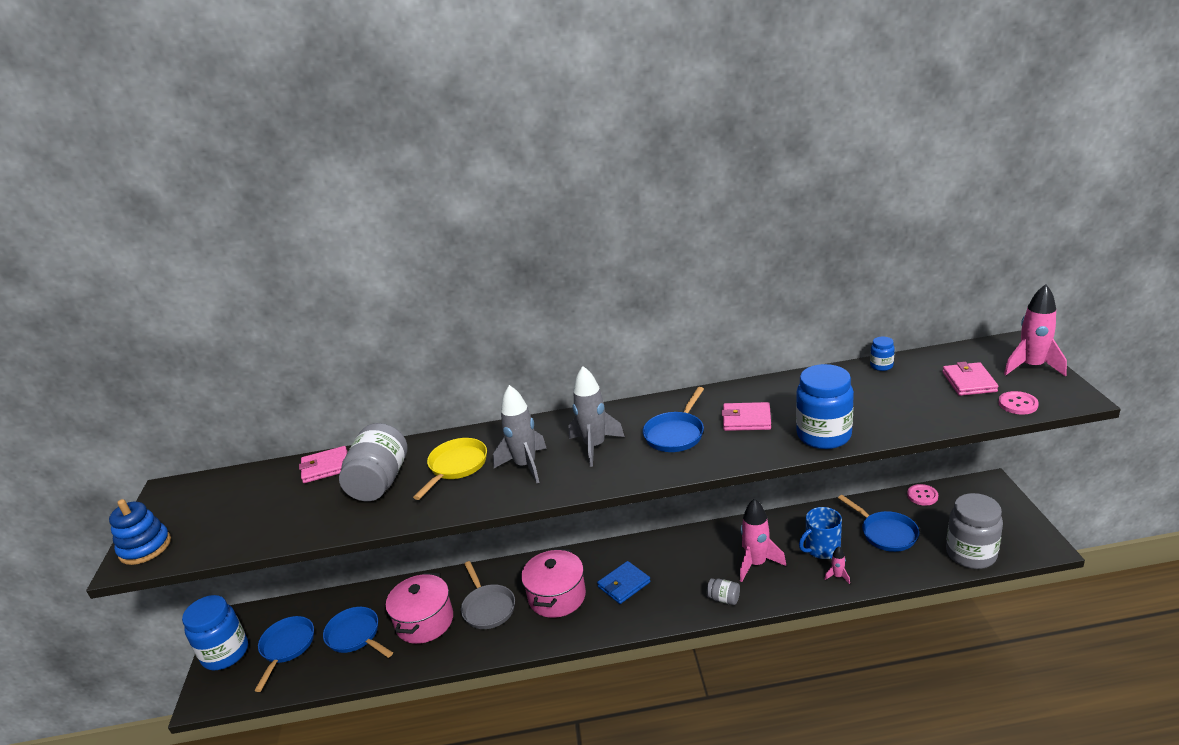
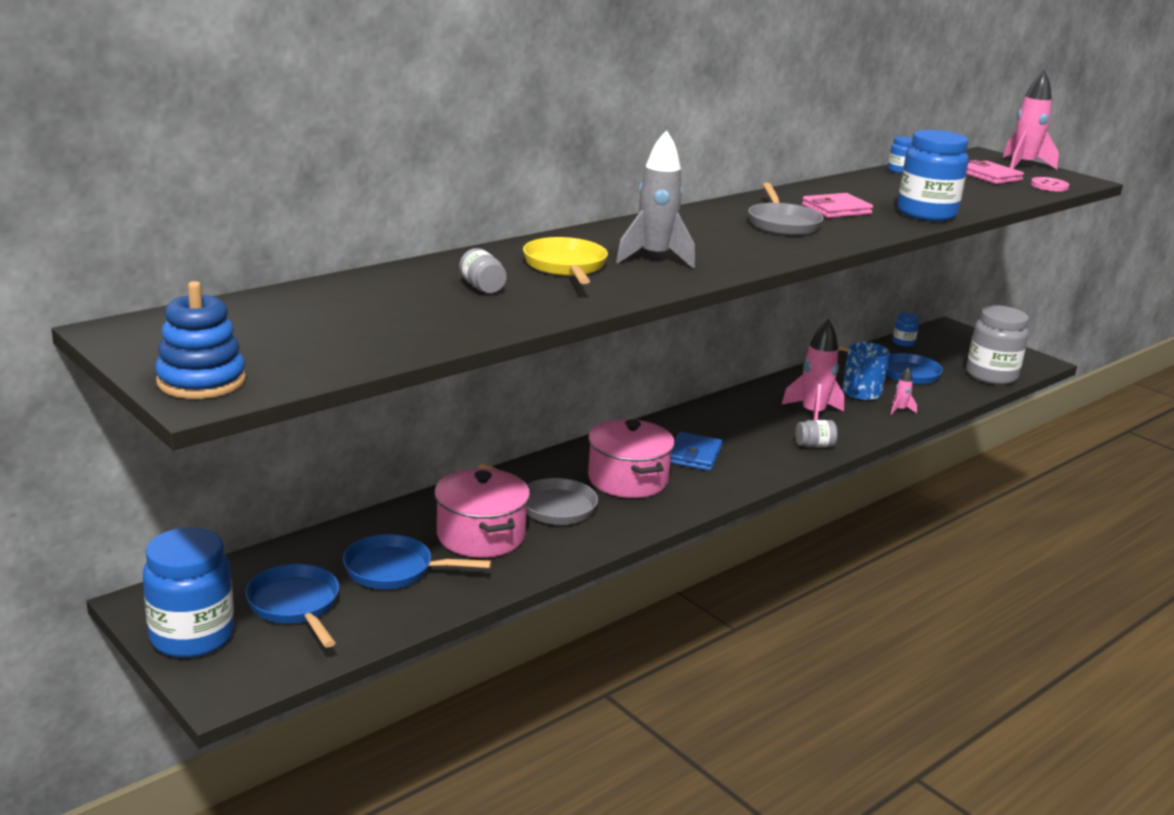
camera: 40 degrees left, 5 degrees down
pink wallet [299,446,347,483] -> none
grey jar [339,423,407,501] -> grey jar [459,248,507,293], size x0.46
grey rocket [568,366,625,467] -> none
blue pan [643,387,704,452] -> grey pan [748,183,824,235]
pink button [907,484,938,506] -> blue jar [893,312,919,347]

